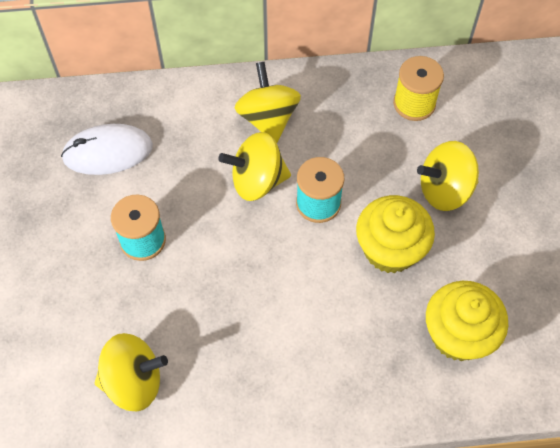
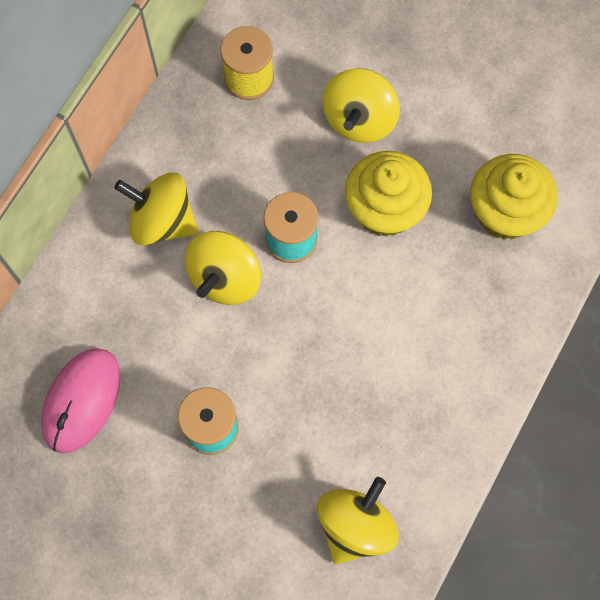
camera: 55 degrees left, 10 degrees up
white mouse [61,124,153,175] -> pink mouse [41,348,120,453]

